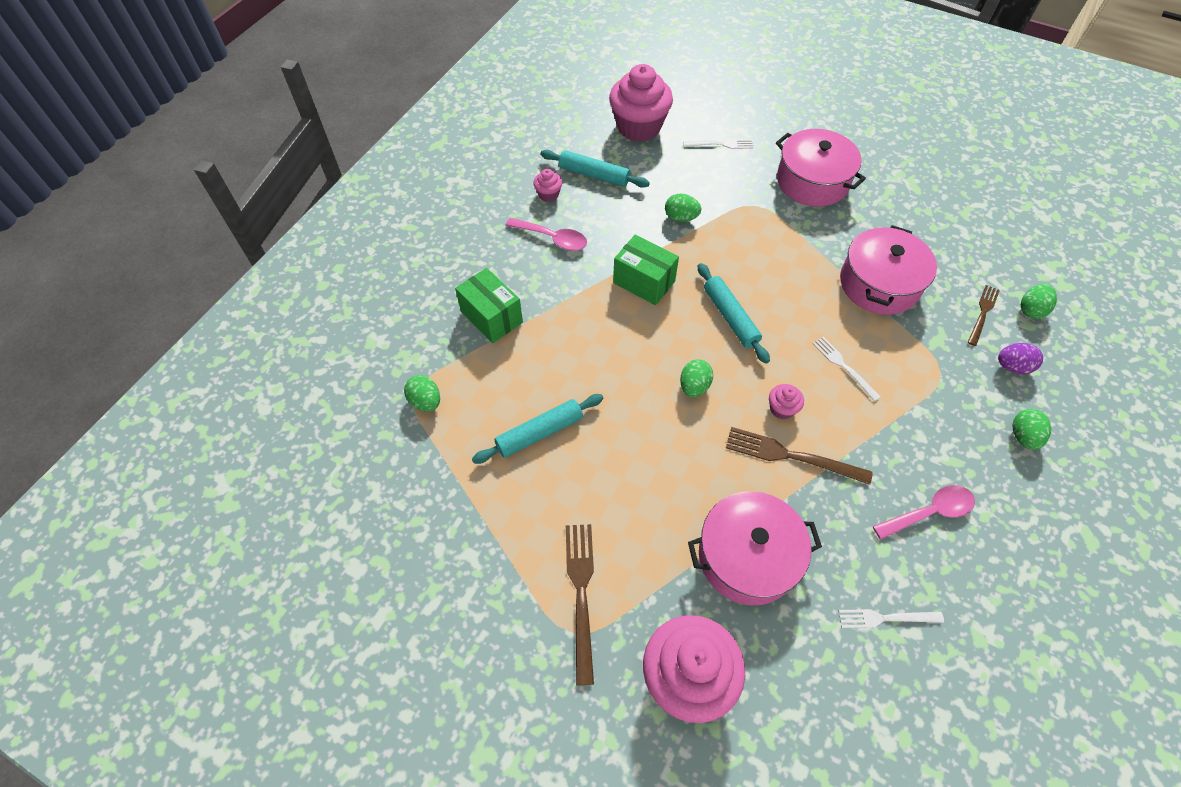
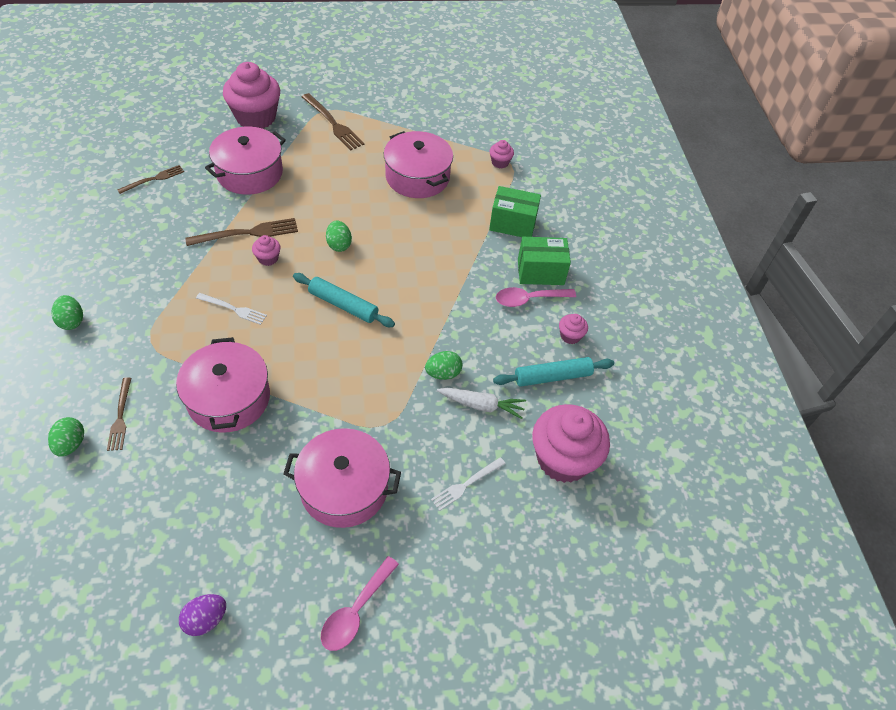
camera: 140 degrees right, 5 degrees down
green egg [404,375,440,412] -> pink cupcake [489,140,514,168]
turquoise rolling pin [472,394,603,464] -> pink pot [384,131,453,198]
green box [613,235,679,305] -> green box moved to [518,237,571,285]
white fork [838,609,944,628] -> brown fork [117,165,184,194]
pink spoon [873,485,975,539] -> pink spoon moved to [321,556,399,651]
purple egg [998,343,1043,374] -> purple egg moved to [179,594,226,636]
none -> white carrot [437,388,526,419]

